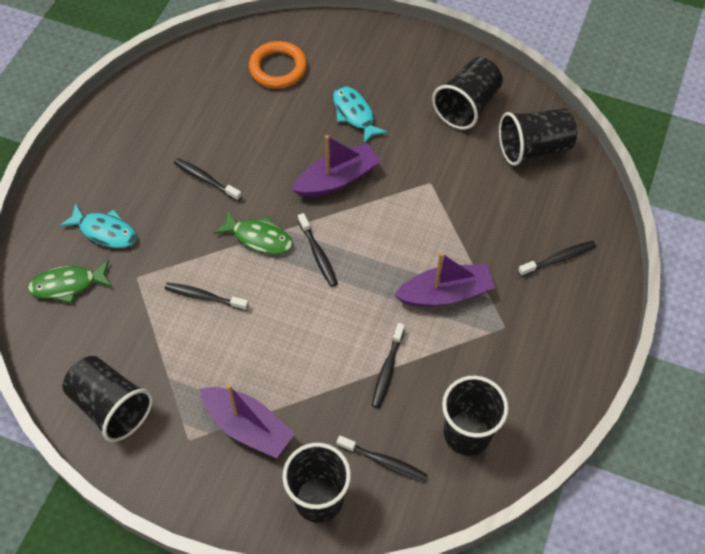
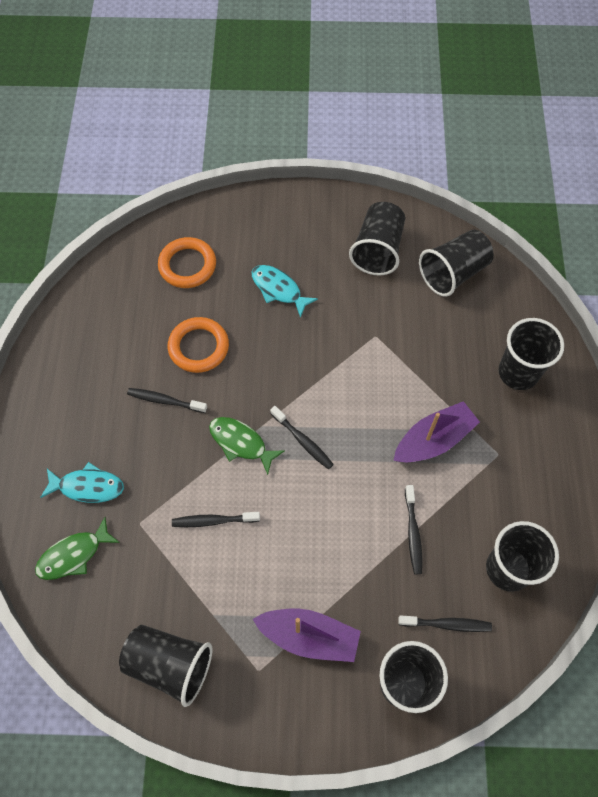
camera: 20 degrees left, 5 degrees up
green fish [214,210,293,254] -> green fish turned 150 degrees counterclockwise [209,417,285,475]
purple boat [292,135,381,197] -> none
black toothbrush [518,241,596,277] -> black cup [498,318,564,390]
none -> orange ring [168,317,229,373]

